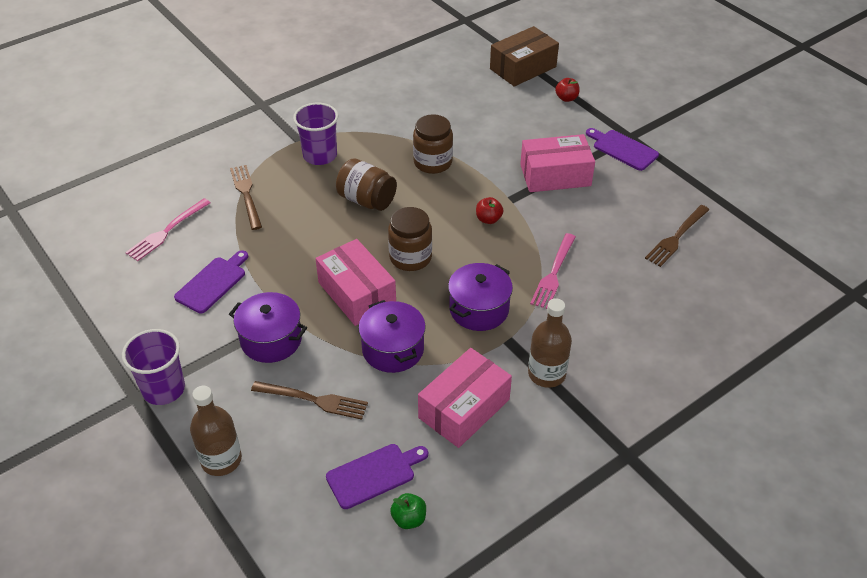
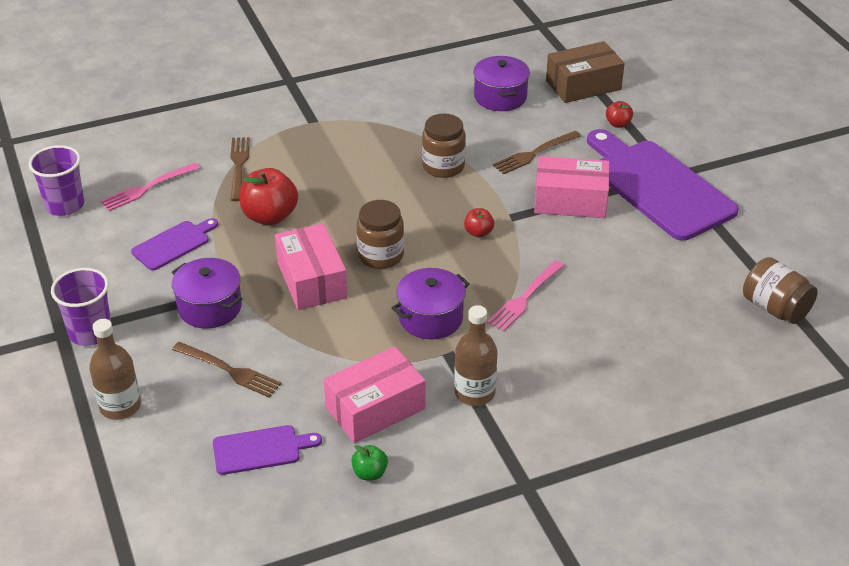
camera: 15 degrees right, 5 degrees down
purple cup [293,103,338,165] -> purple cup moved to [28,145,84,216]
brown jar [336,158,397,211] -> brown jar moved to [743,257,818,324]
purple pot [358,300,426,373] -> purple pot moved to [473,56,530,111]
green apple [390,493,426,529] -> green apple moved to [351,445,388,480]
purple cutting board [586,128,659,171] -> purple cutting board [587,129,739,241], size x2.10
brown fork [645,205,709,267] -> brown fork moved to [492,131,581,175]
none -> red apple [240,168,298,225]

